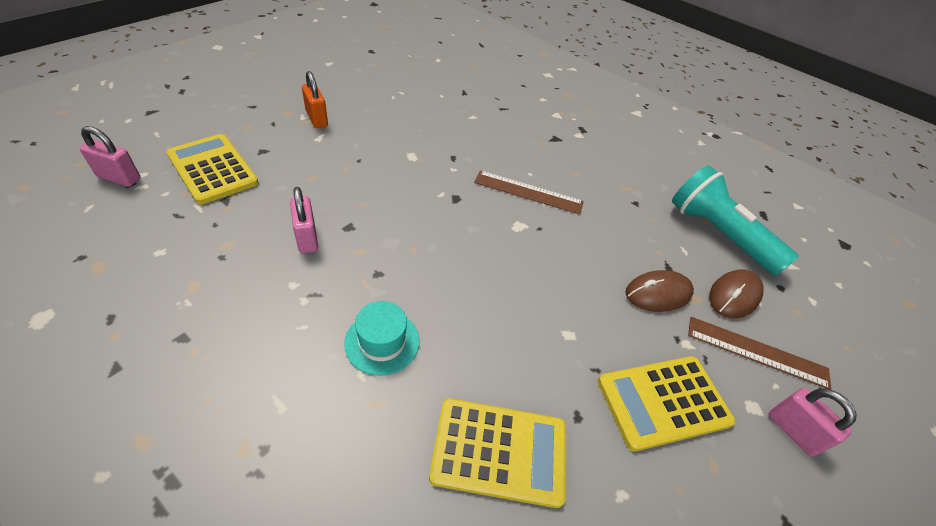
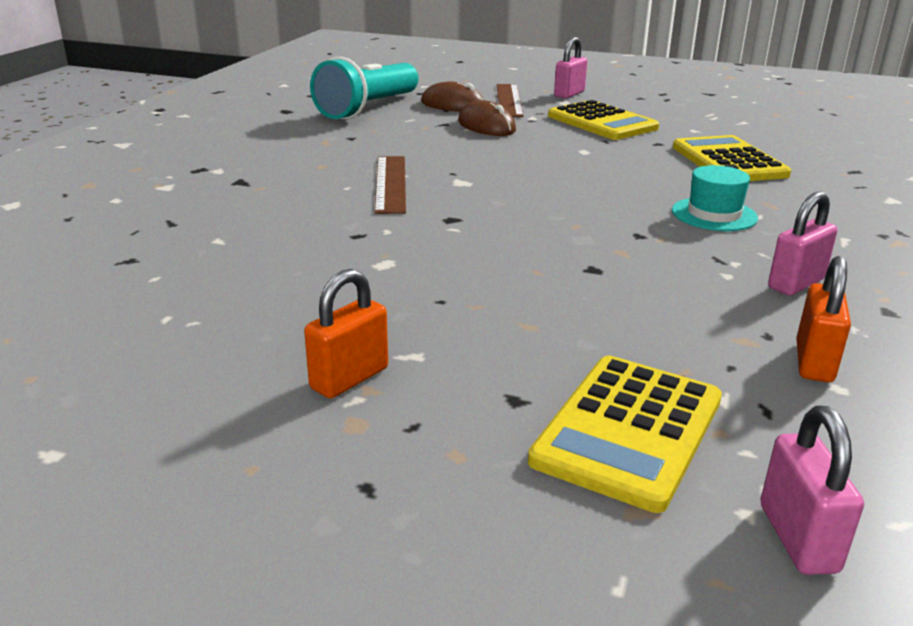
camera: 105 degrees left, 20 degrees down
pink padlock [290,187,318,253] -> pink padlock moved to [768,192,837,295]
none -> orange padlock [796,256,851,382]

